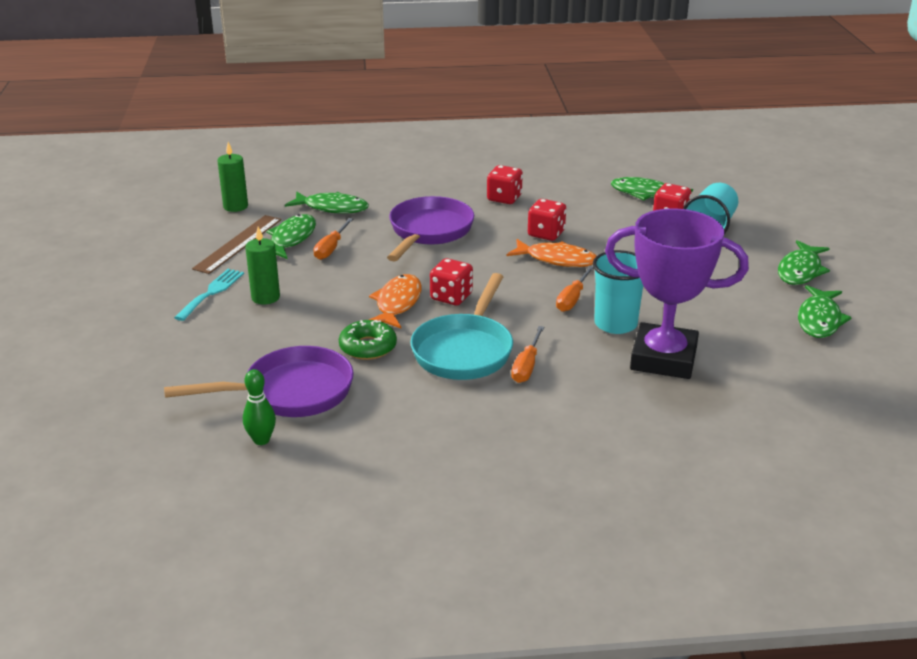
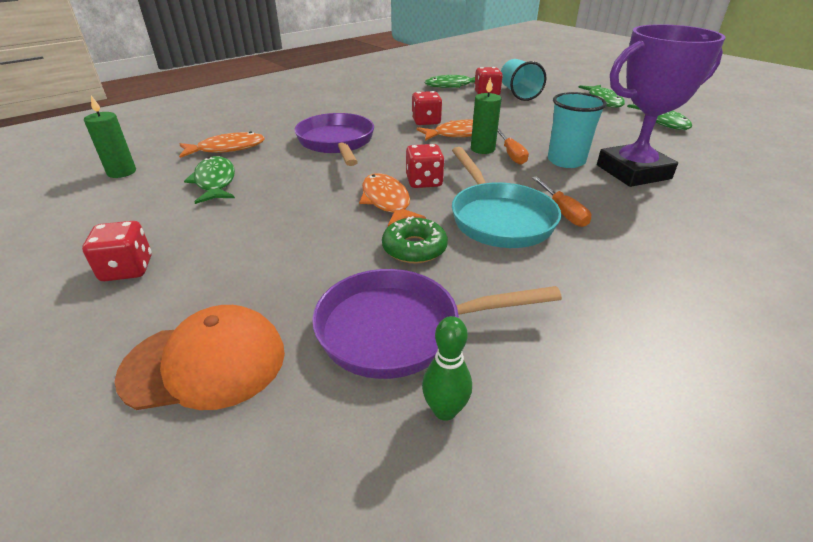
camera: 35 degrees left, 5 degrees up
purple pan [164,346,354,417] -> purple pan turned 135 degrees counterclockwise [312,269,562,379]
turquoise fork [174,269,244,321] -> none
brown ruler [192,215,281,274] -> none
green candle [245,227,280,304] -> green candle moved to [471,77,501,154]
green fish [285,191,369,214] -> orange fish [179,131,265,158]
orange screwdriver [313,218,353,260] -> none
red dice [487,165,523,204] -> red dice moved to [82,221,152,281]
none -> orange cap [114,305,285,410]

